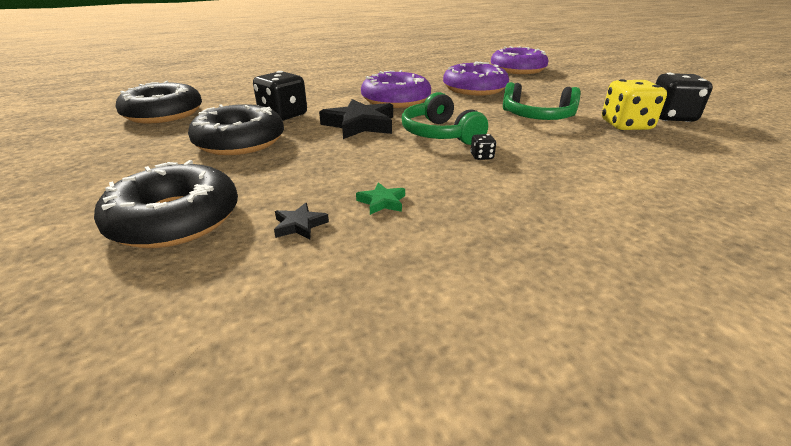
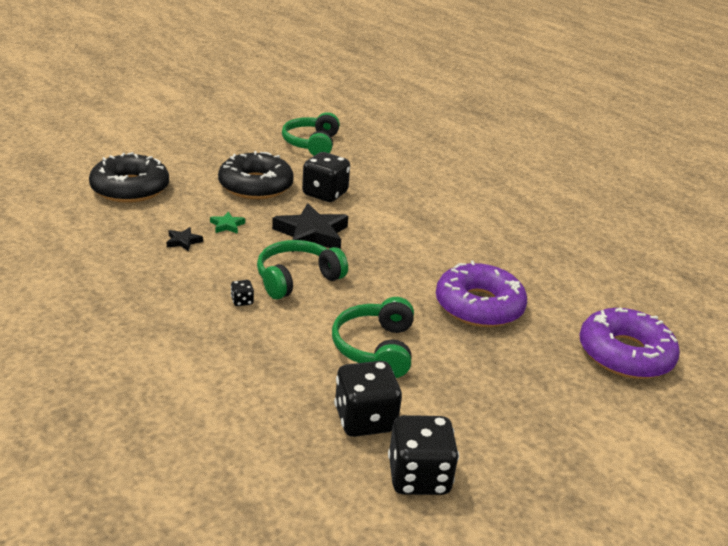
camera: 75 degrees right, 0 degrees up
black donut [116,81,202,123] -> green headphones [282,112,340,156]
black star [274,203,329,240] -> black star moved to [167,227,203,251]
green star [356,182,405,215] -> green star moved to [210,212,245,234]
purple donut [361,70,431,108] -> none
yellow dice [602,79,667,130] -> black dice [334,361,402,437]

